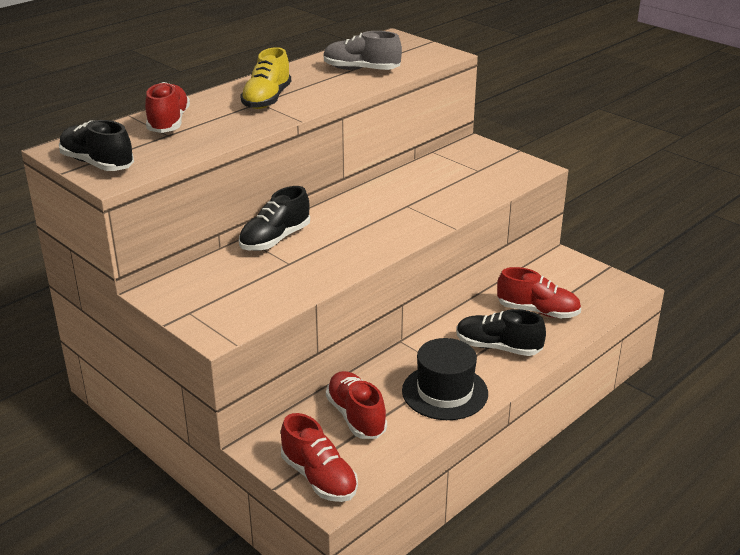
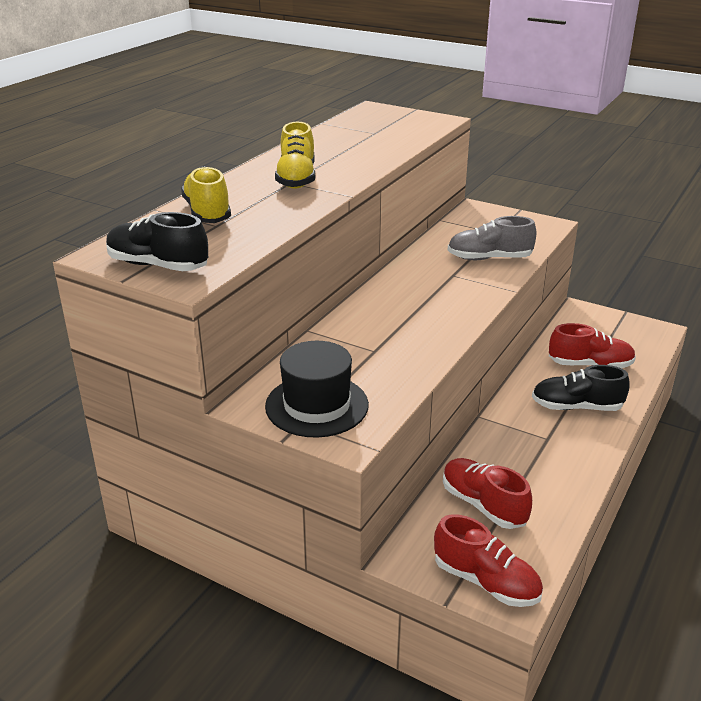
camera: 15 degrees left, 0 degrees up
red shoe [145,82,190,133] -> yellow shoe [181,166,231,223]
black shoe [239,186,310,251] -> none
grey shoe [324,31,402,70] -> grey shoe moved to [448,216,536,260]
black hat [402,338,488,420] -> black hat moved to [265,341,369,437]

